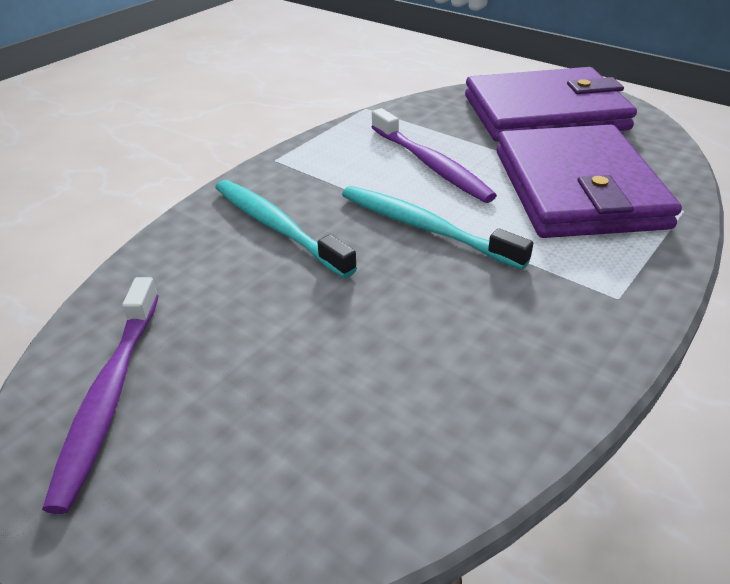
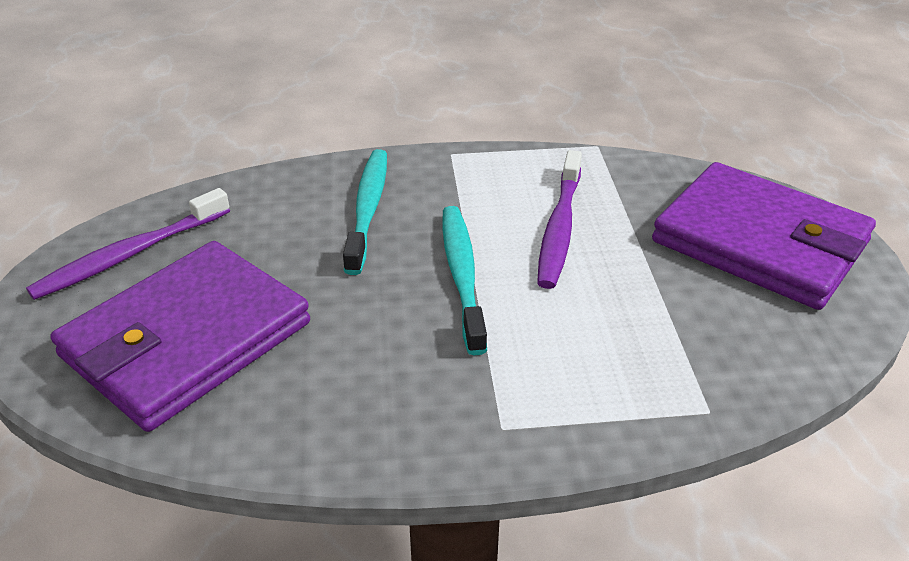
camera: 45 degrees right, 0 degrees up
purple wallet [496,125,682,238] -> purple wallet moved to [51,241,310,432]

